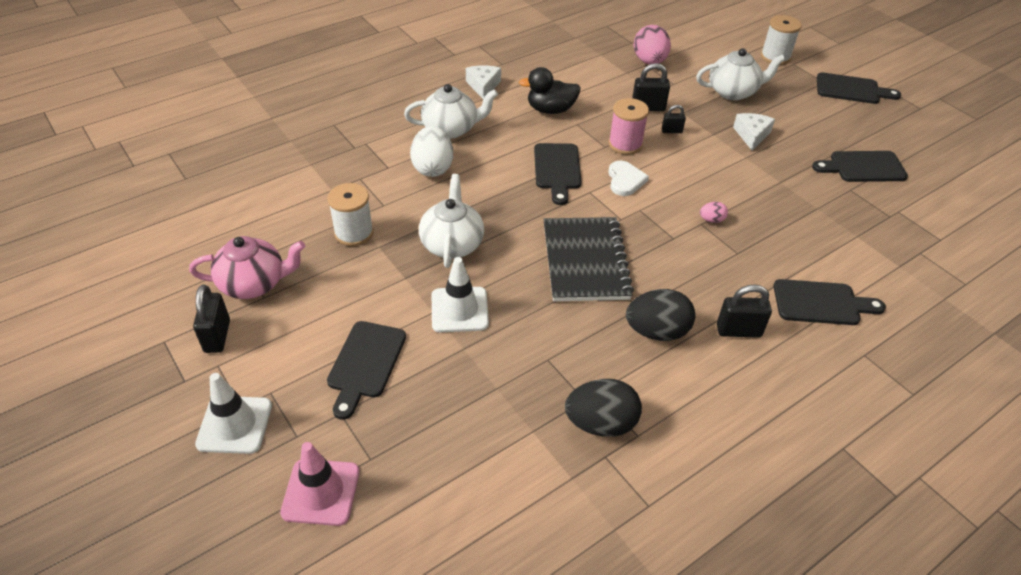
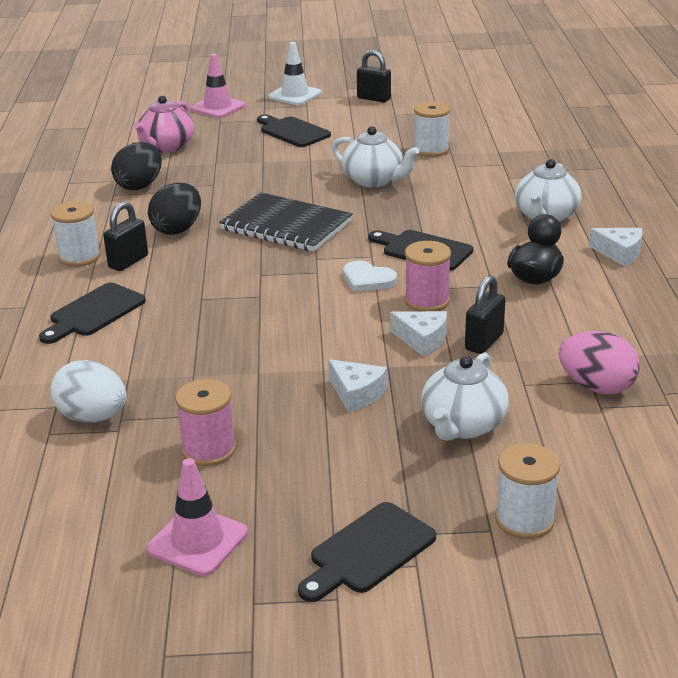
camera: 125 degrees right, 15 degrees down
pink teapot [189,236,305,299] -> pink teapot moved to [134,95,194,153]
white egg [410,126,453,177] -> white egg moved to [51,360,127,423]
white traffic cone [432,257,489,332] -> none
black padlock [662,105,686,133] -> white cheese [390,311,447,356]
pink egg [700,202,728,223] -> none
black cutting board [812,151,908,182] -> pink spool [175,379,236,466]
none -> white spool [51,201,100,267]
none -> pink traffic cone [147,458,248,576]

